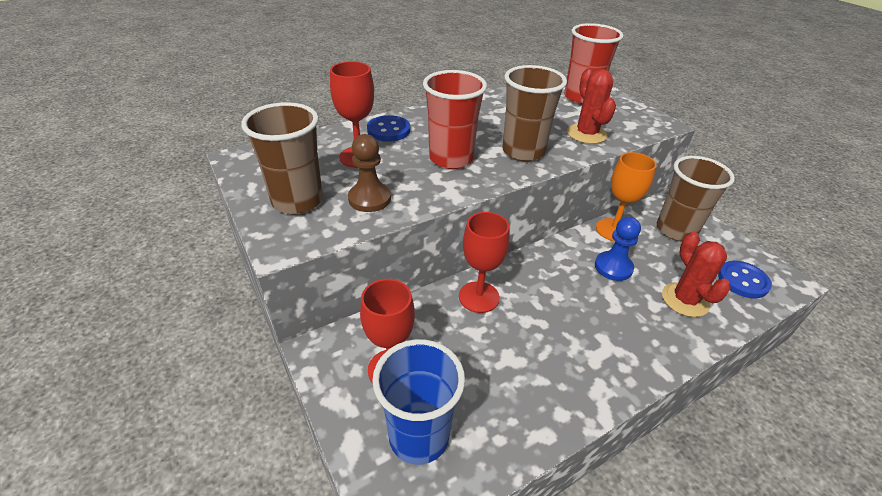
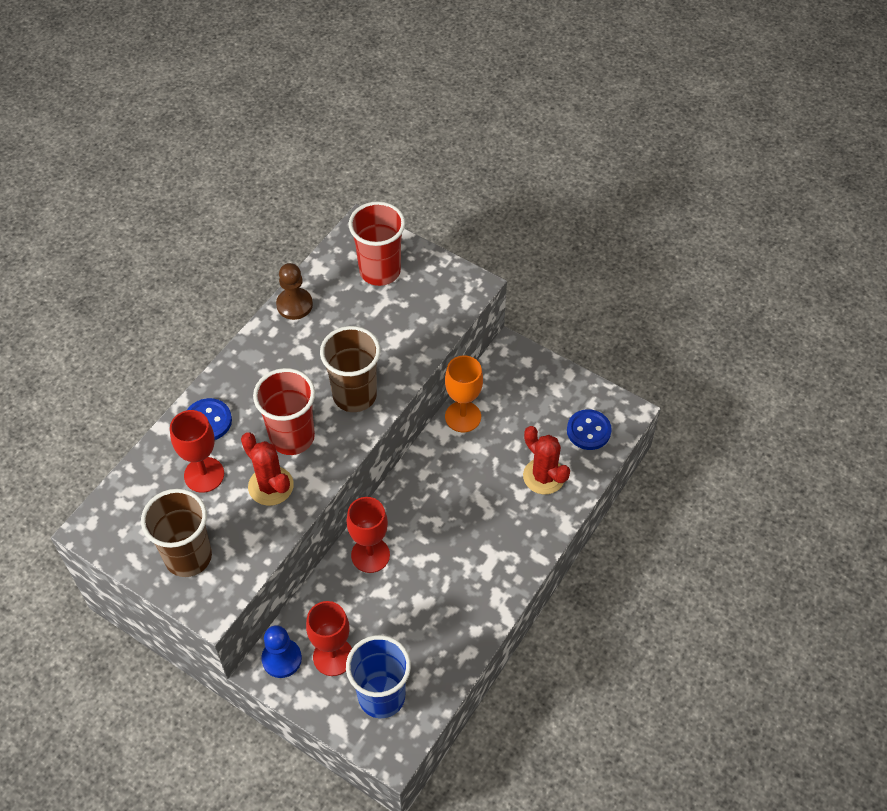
camera: 25 degrees left, 15 degrees up
brown pawn [348,134,391,212] -> brown pawn moved to [276,263,313,320]
red cactus [567,68,616,144] -> red cactus moved to [241,432,294,506]
blue pawn [595,217,641,281] -> blue pawn moved to [261,625,302,678]
brown cup [657,156,735,241] -> none

